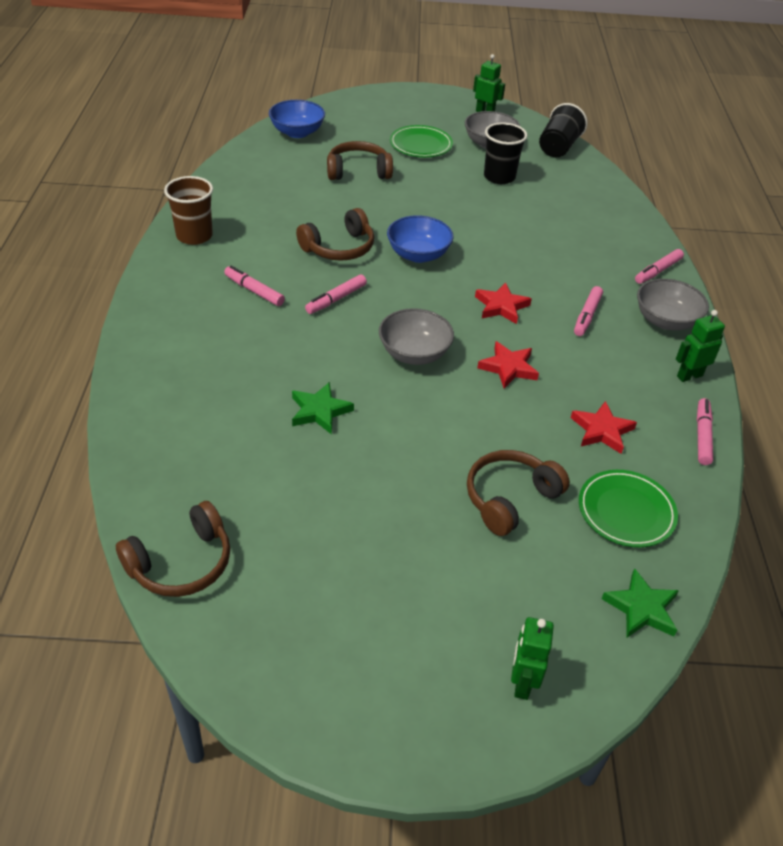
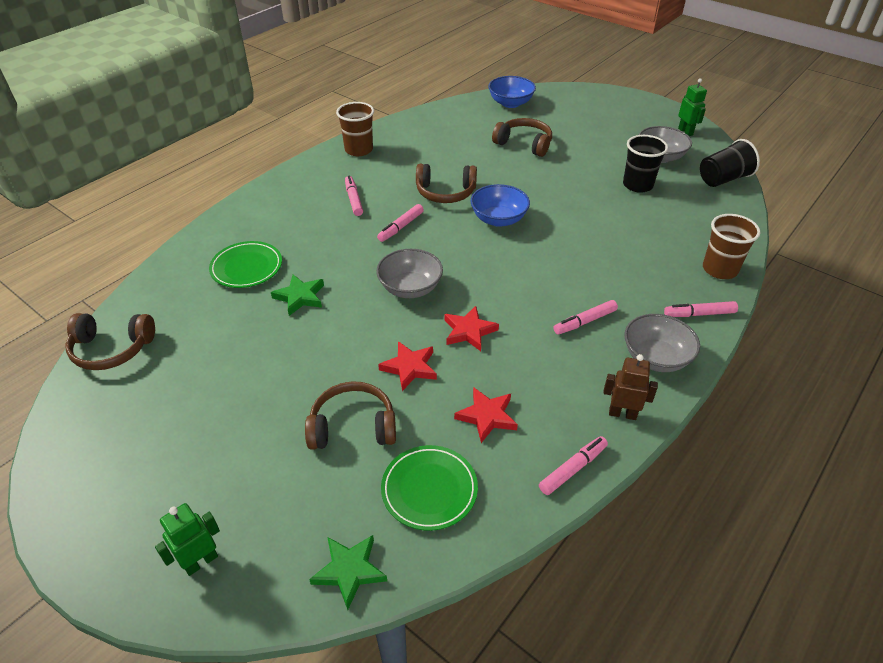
camera: 40 degrees right, 0 degrees up
pink marker [305,274,367,314] -> pink marker turned 45 degrees counterclockwise [377,204,424,242]
green plate [390,125,453,157] -> green plate moved to [209,241,282,288]
red star [475,283,532,324] -> red star moved to [378,341,437,391]
green robot [676,310,725,382] -> brown robot [603,354,658,420]
none -> brown cup [703,214,761,279]

